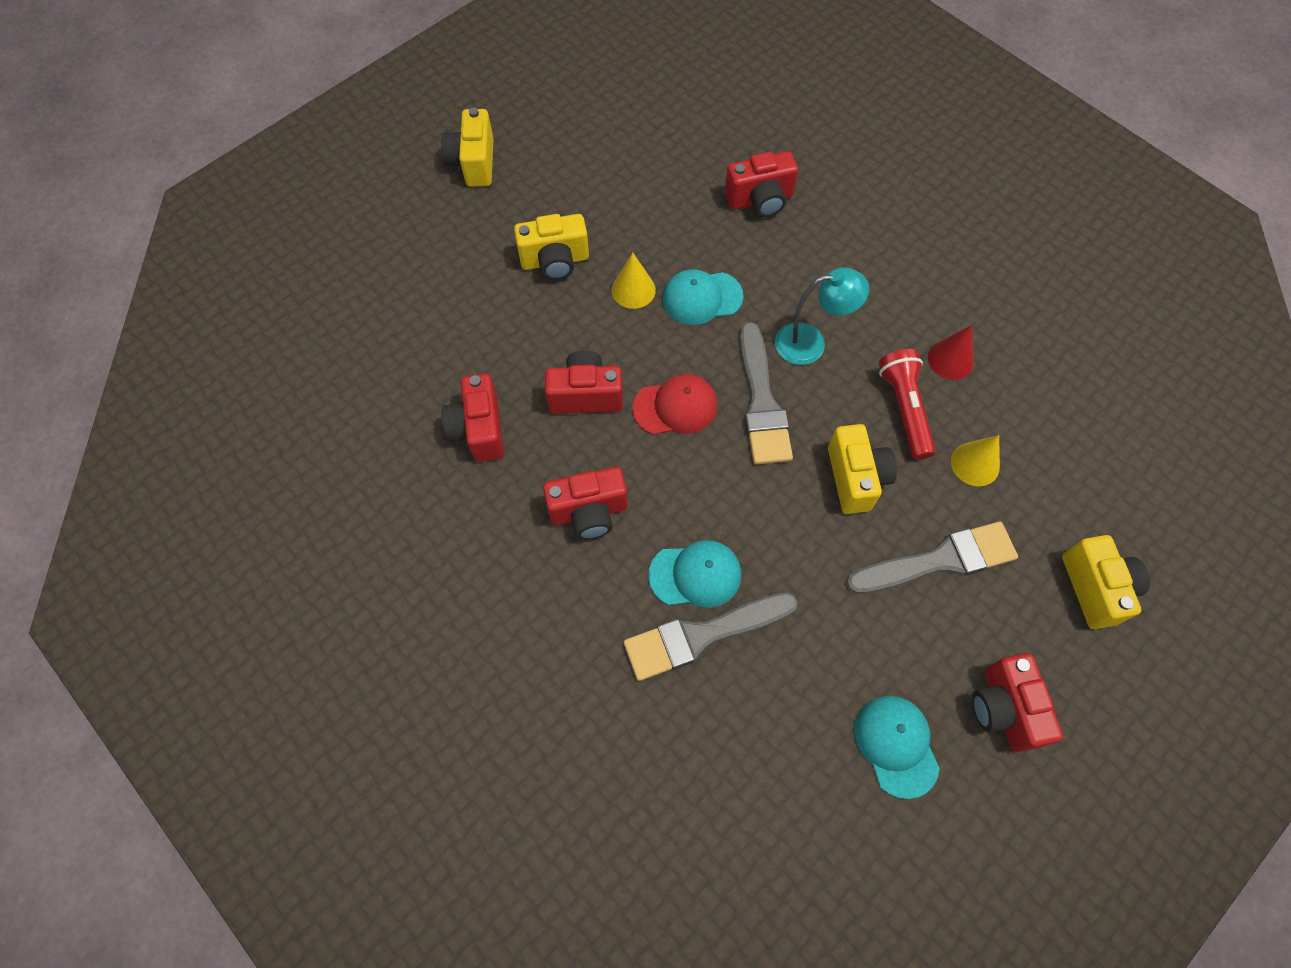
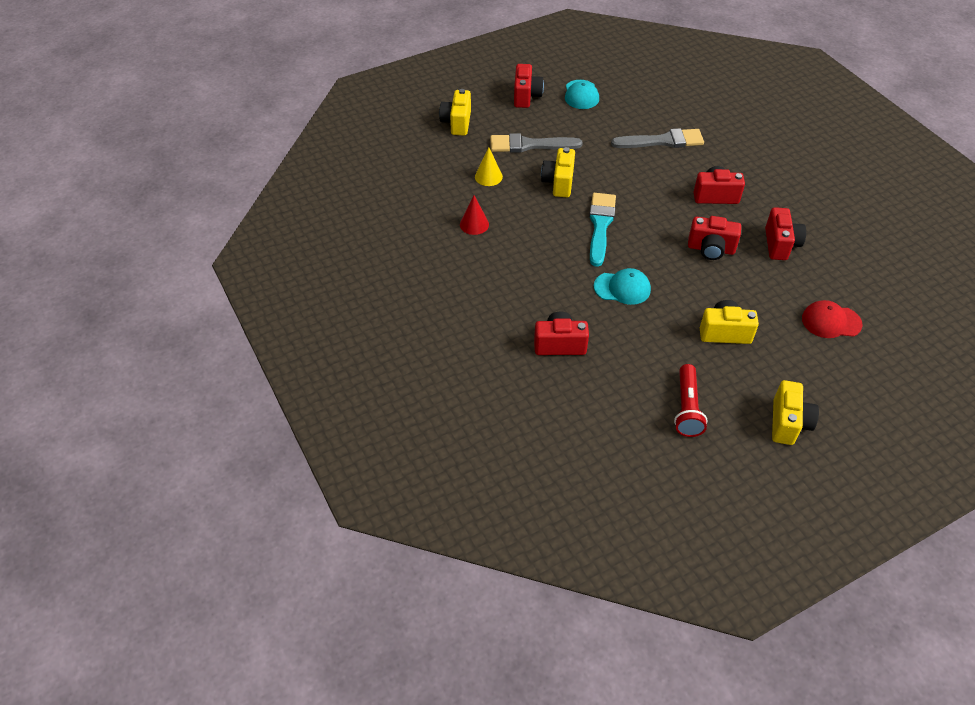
camera: 165 degrees left, 15 degrees down
yellow cone [611,253,656,309] -> none
red cap [632,374,718,435] -> red cap moved to [802,300,863,338]
turquoise cap [648,540,741,608] -> none
grey brush [740,322,793,465] -> turquoise brush [589,193,616,267]
turquoise lamp [775,267,869,365] -> none
red flashlight [878,349,936,460] -> red flashlight moved to [674,364,708,437]

